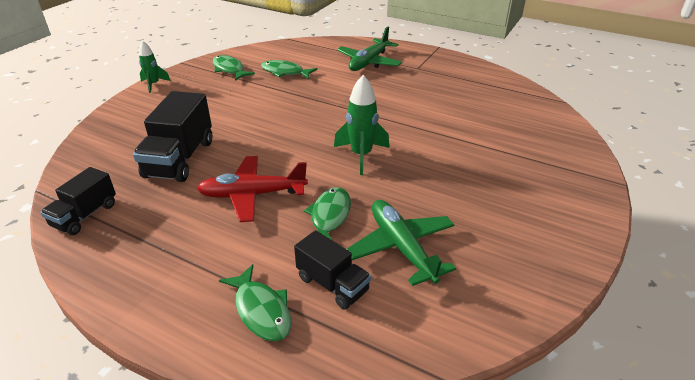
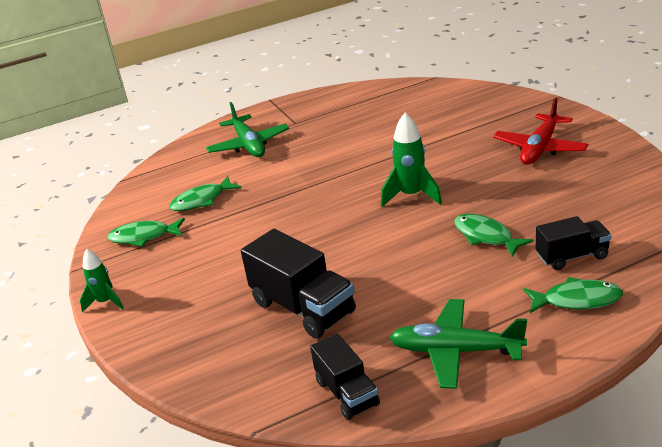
camera: 50 degrees left, 5 degrees down
red plane [196,156,308,222] -> red plane moved to [493,97,588,165]
green plane [347,200,456,286] -> green plane moved to [389,299,527,389]

